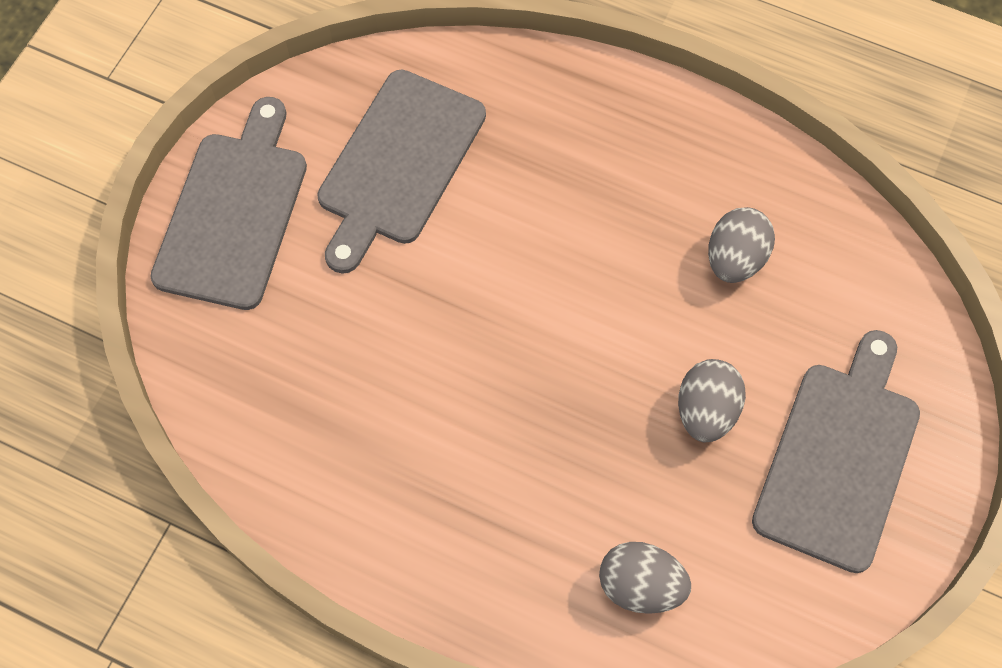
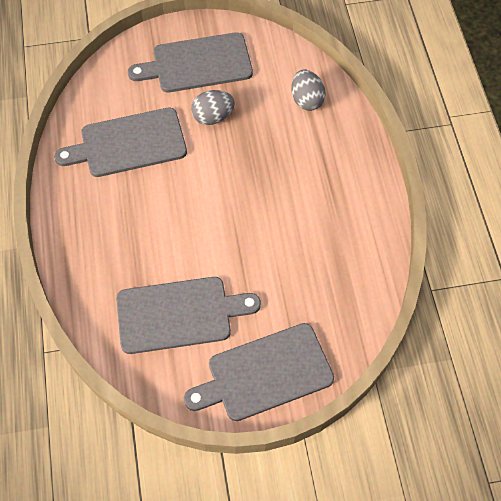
camera: 125 degrees left, 5 degrees down
grey egg [708,207,775,283] -> grey cutting board [54,108,187,177]

